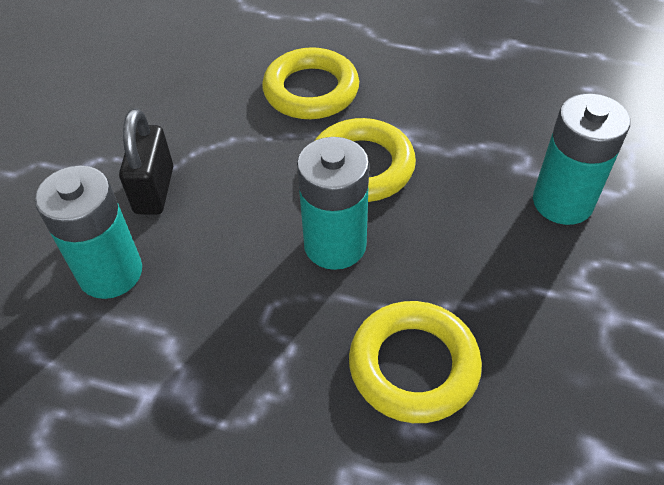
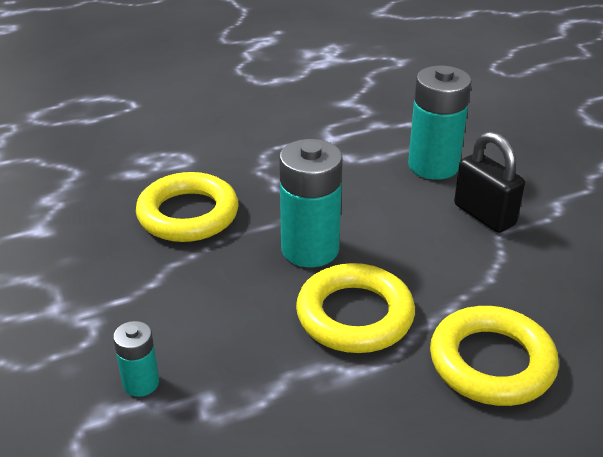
camera: 140 degrees right, 15 degrees down
turquoise battery [533,93,630,225] -> turquoise battery [113,321,159,397], size x0.52

